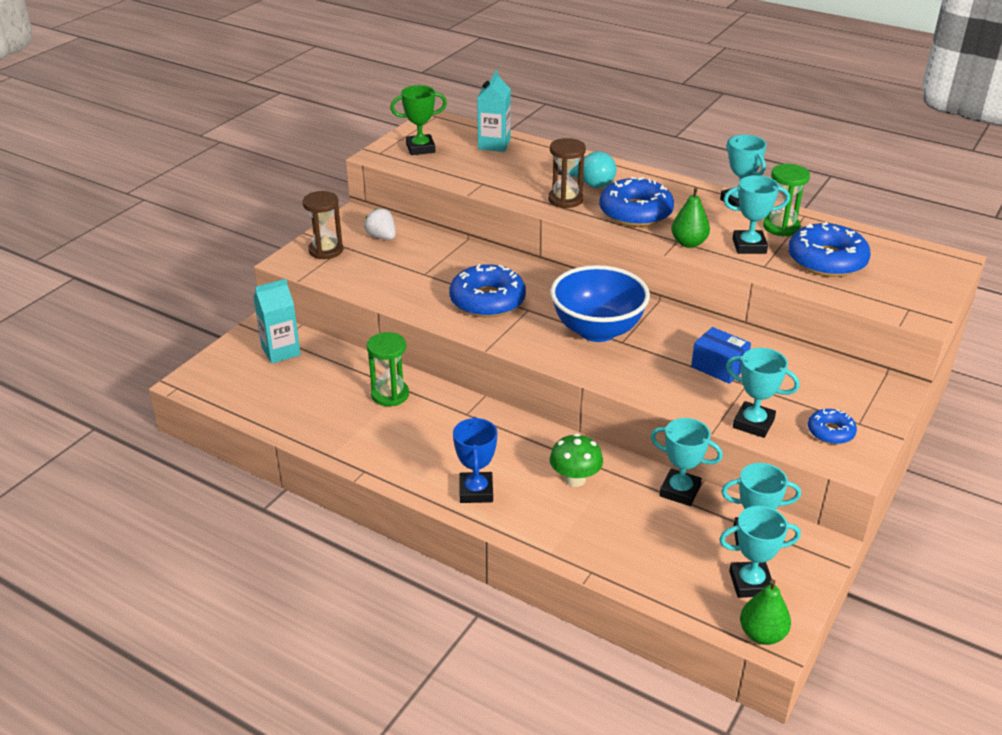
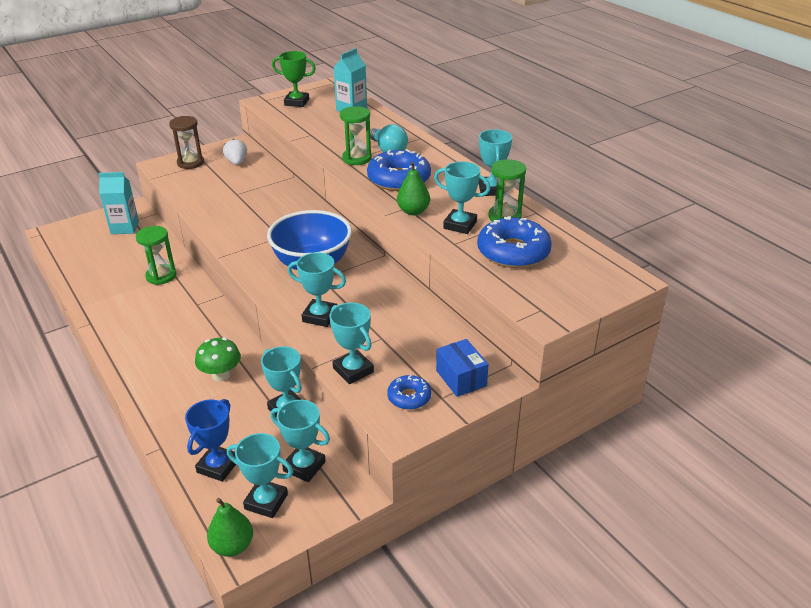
camera: 25 degrees right, 0 degrees up
blue donut [449,264,526,317] -> none
blue trophy [453,417,498,503] -> blue trophy moved to [185,399,236,482]
brown hourglass [548,138,586,208] -> green hourglass [340,106,372,165]
blue box [691,327,751,384] -> blue box moved to [436,339,489,397]
none -> turquoise trophy [288,252,346,327]

